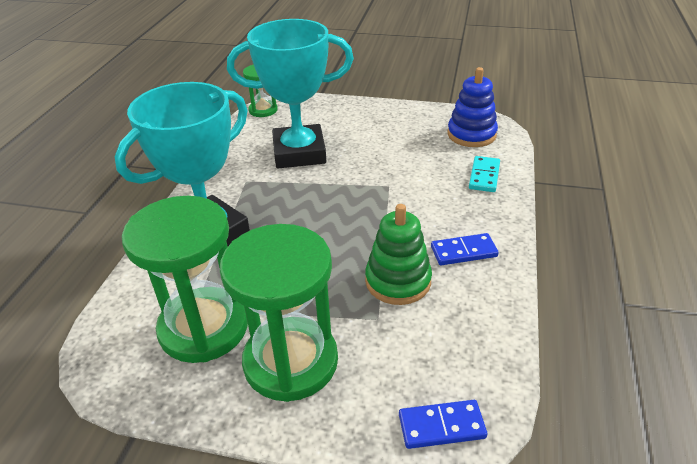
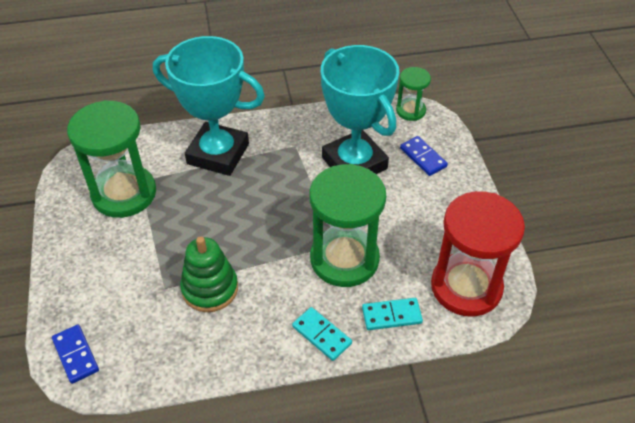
camera: 65 degrees right, 10 degrees up
green hourglass [220,224,338,402] -> green hourglass moved to [310,164,386,287]
blue domino [431,233,499,265] -> blue domino moved to [400,136,448,176]
blue stacking toy [447,67,498,147] -> red hourglass [431,191,525,317]
none -> turquoise domino [292,307,352,361]

